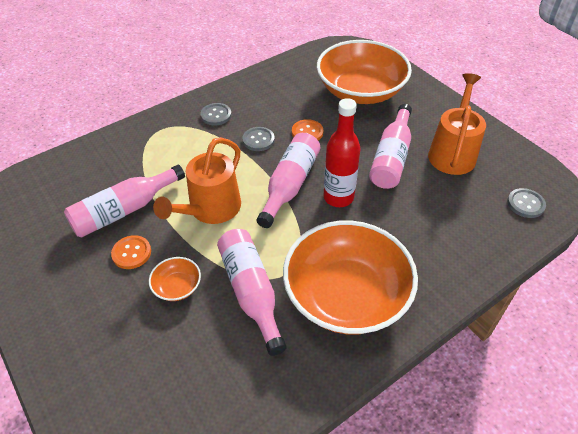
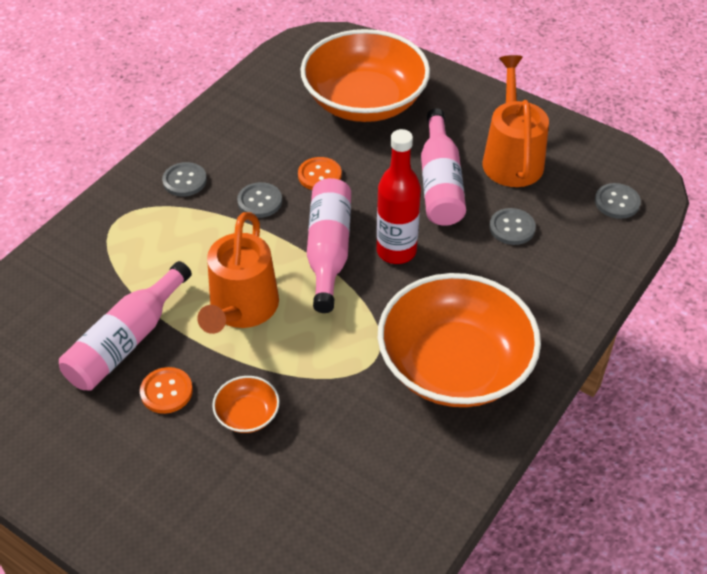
camera: 20 degrees left, 0 degrees up
pink bottle [217,229,286,356] -> none
none -> grey button [489,208,536,245]

